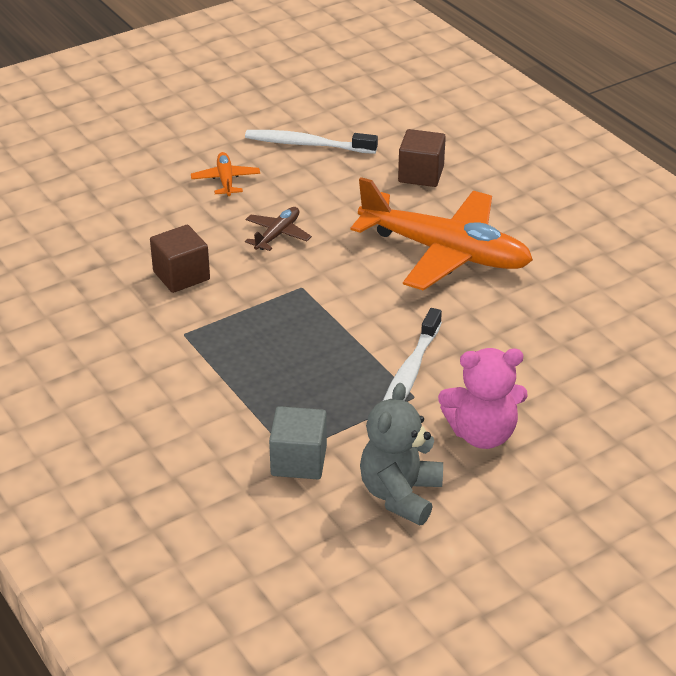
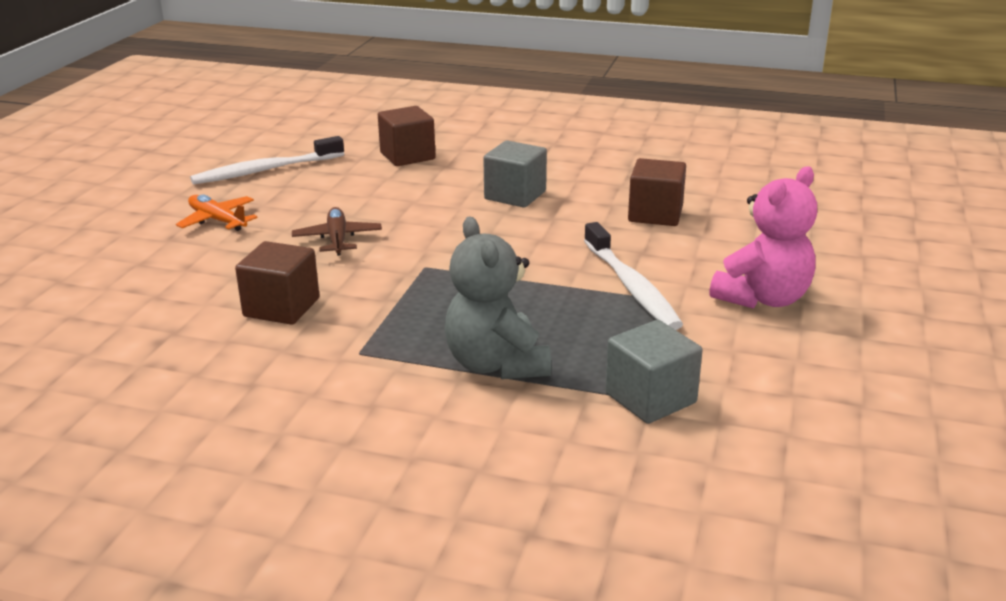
camera: 40 degrees left, 10 degrees down
orange plane [351,177,533,291] -> grey cube [483,140,547,208]
grey teddy bear [360,383,443,526] -> grey teddy bear moved to [445,217,551,379]
none -> brown cube [628,158,686,226]

